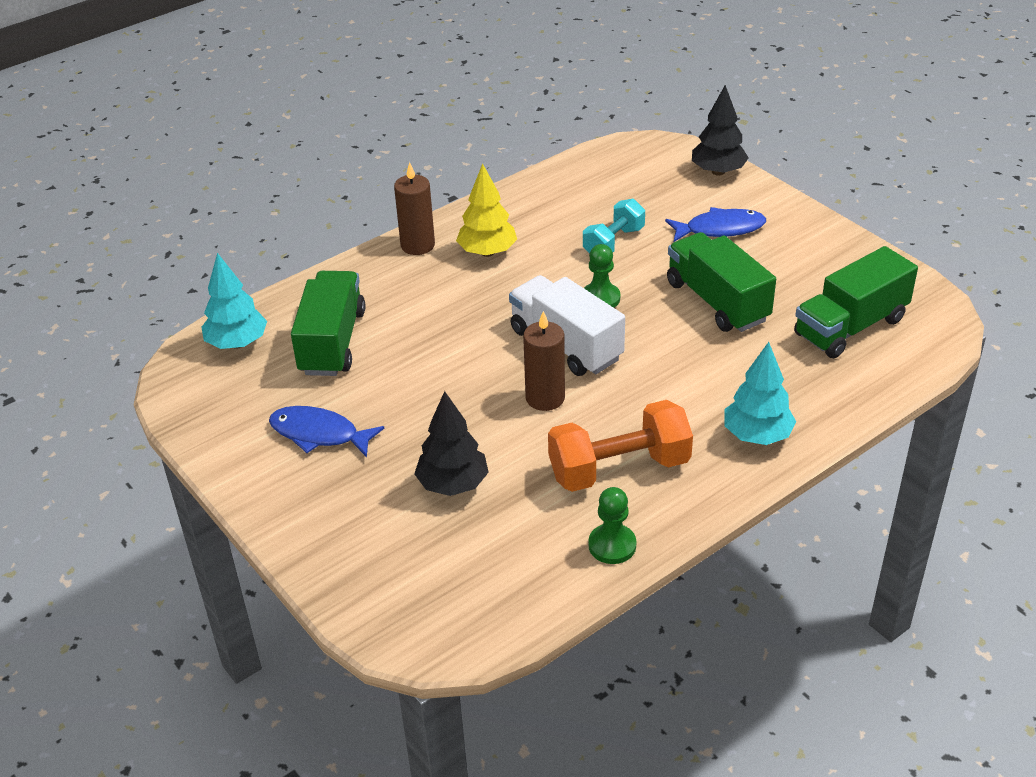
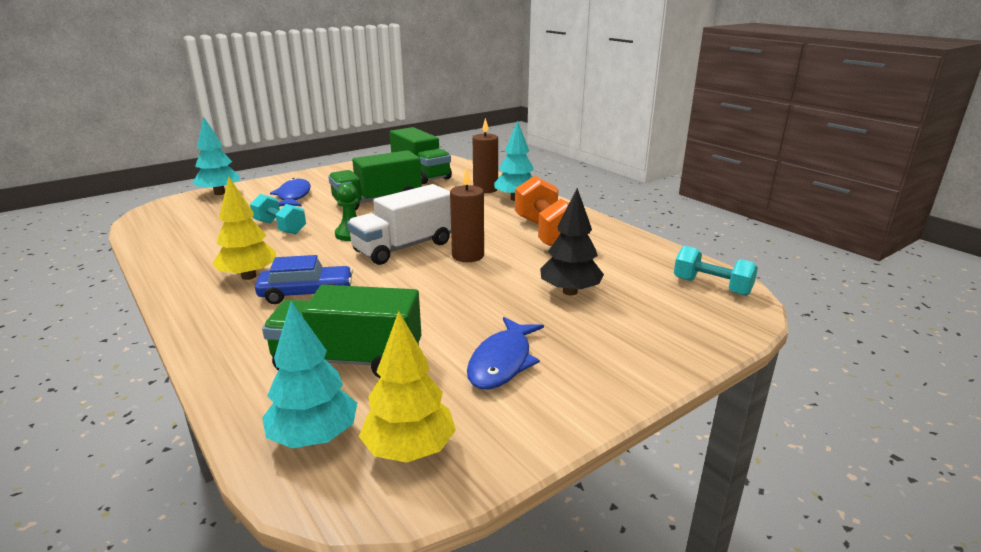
camera: 90 degrees left, 15 degrees down
brown candle [394,162,435,255] -> brown candle moved to [473,118,498,193]
green pawn [588,487,637,564] -> none
black tree [692,85,749,176] -> turquoise tree [192,116,240,195]
none -> blue car [255,255,353,304]
none -> yellow tree [359,311,456,463]
none -> turquoise dumbbell [674,246,758,296]

